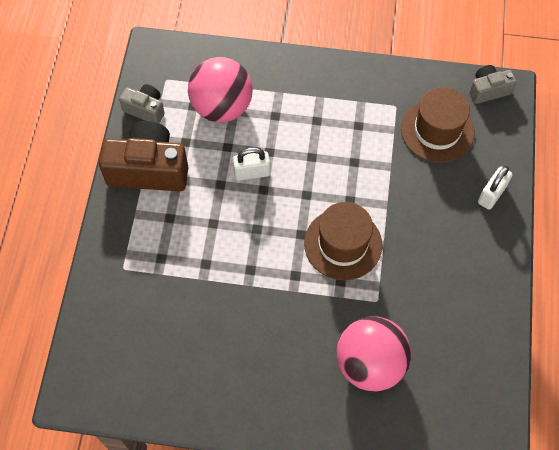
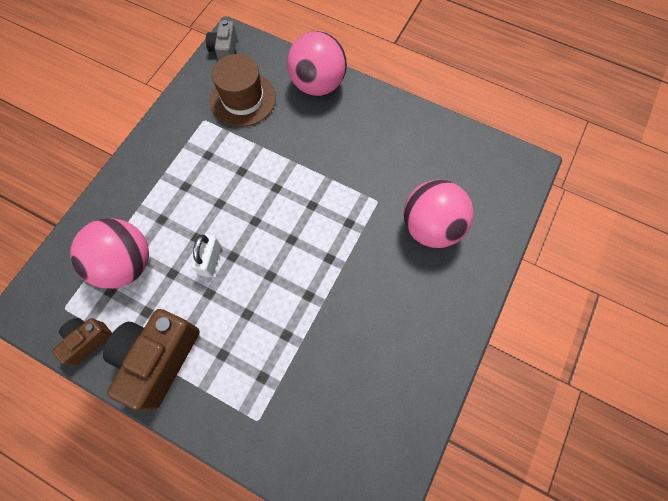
camera: 70 degrees left, 5 degrees up
grey camera [119,84,164,123] -> brown camera [52,318,112,366]
brown hat [304,202,382,280] -> none
white padlock [478,166,513,210] -> pink ball [287,31,347,96]

